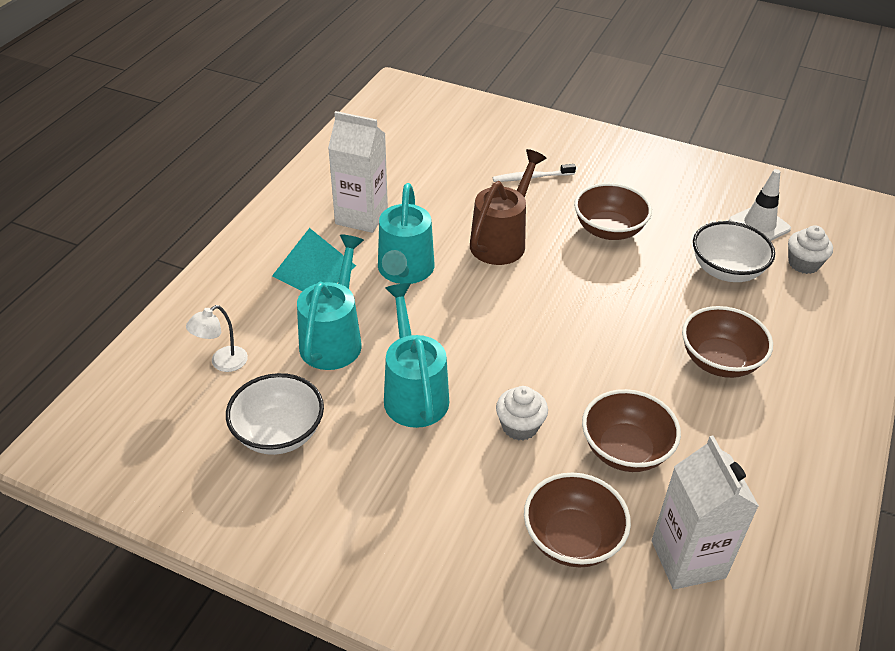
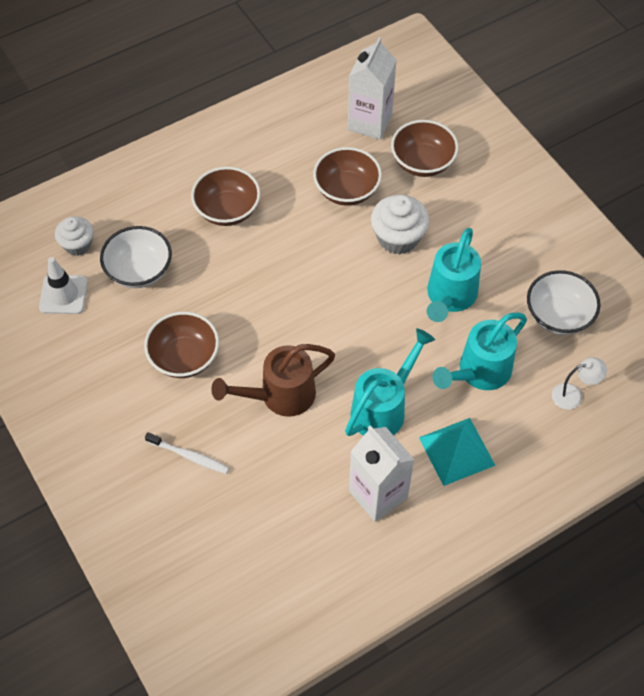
camera: 145 degrees left, 15 degrees up
white cupcake [496,386,548,441] -> white cupcake [371,195,429,254], size x1.52

